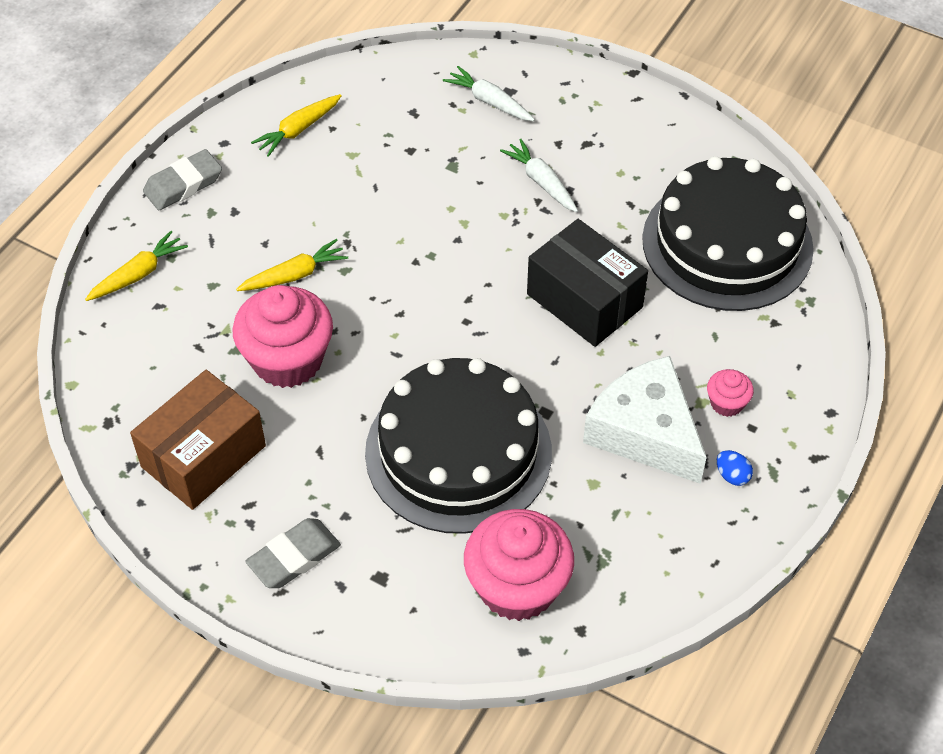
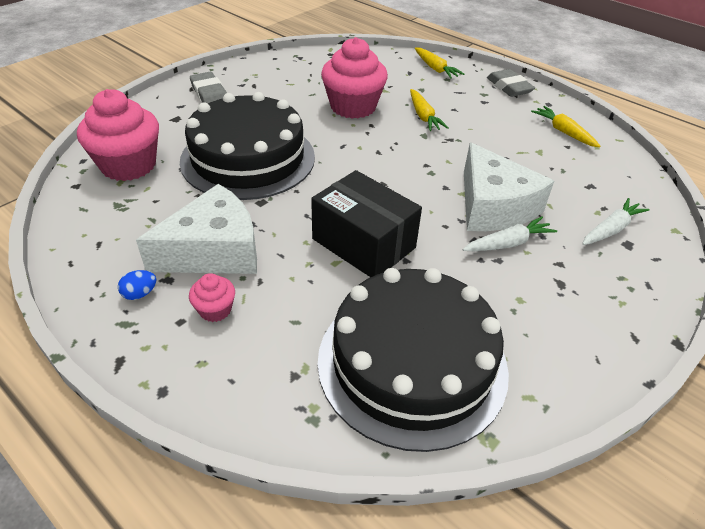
camera: 100 degrees right, 10 degrees down
brown box [130,370,266,510] -> none
black box [527,219,648,347] -> black box turned 75 degrees clockwise [311,170,422,277]
none -> white cheese [464,142,554,231]

